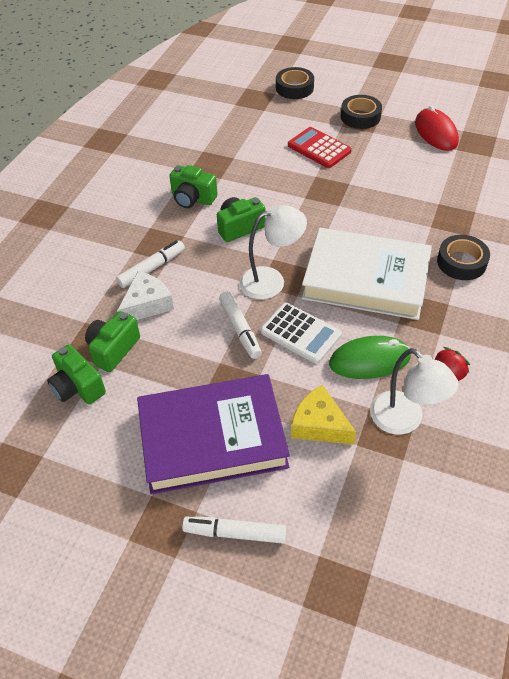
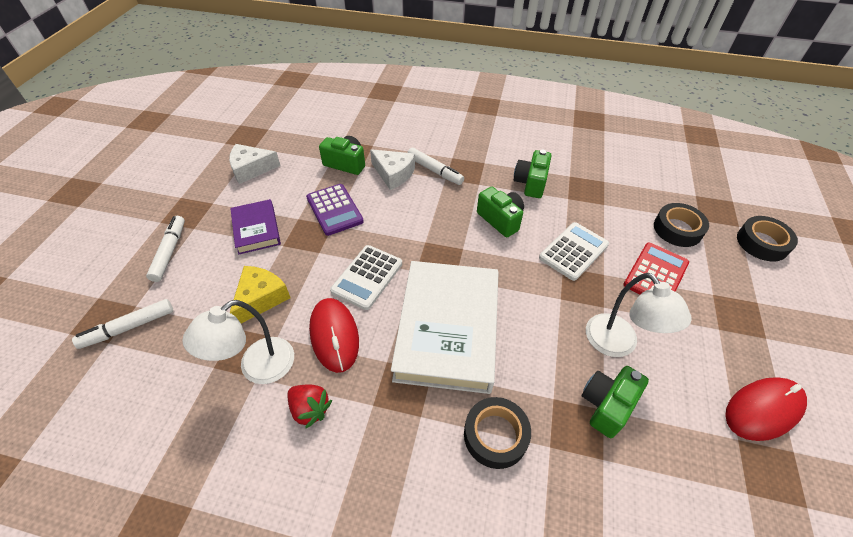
camera: 80 degrees right, 0 degrees up
green camera [47,344,106,404] -> green camera moved to [582,366,649,438]
purple book [137,374,290,494] -> purple book [230,199,281,255], size x0.52
white marker [219,291,262,359] -> white marker moved to [72,299,173,349]
white lamp [239,205,307,299] -> white lamp moved to [586,273,692,357]
green mouse [329,336,411,379] -> red mouse [309,298,359,373]
black tape [341,95,382,129] -> black tape moved to [654,203,709,247]
none -> white cheese [229,144,281,184]
none -> purple calculator [306,184,364,236]
none -> white calculator [539,222,609,281]

